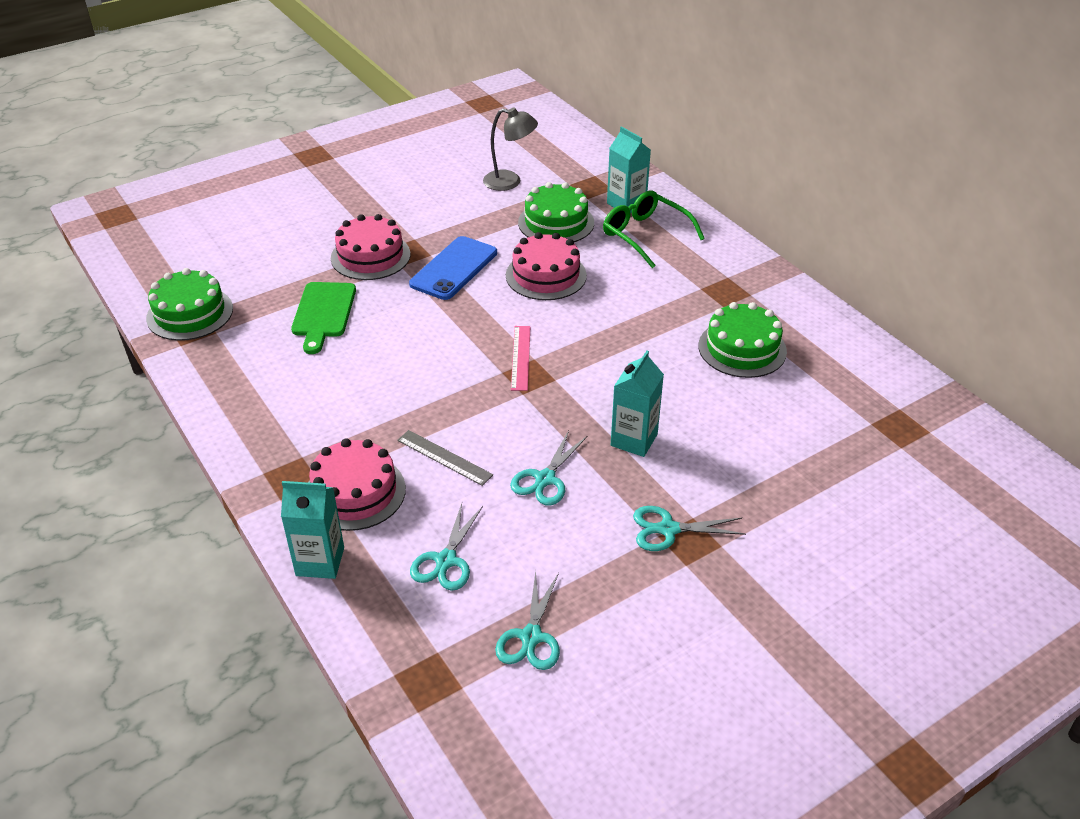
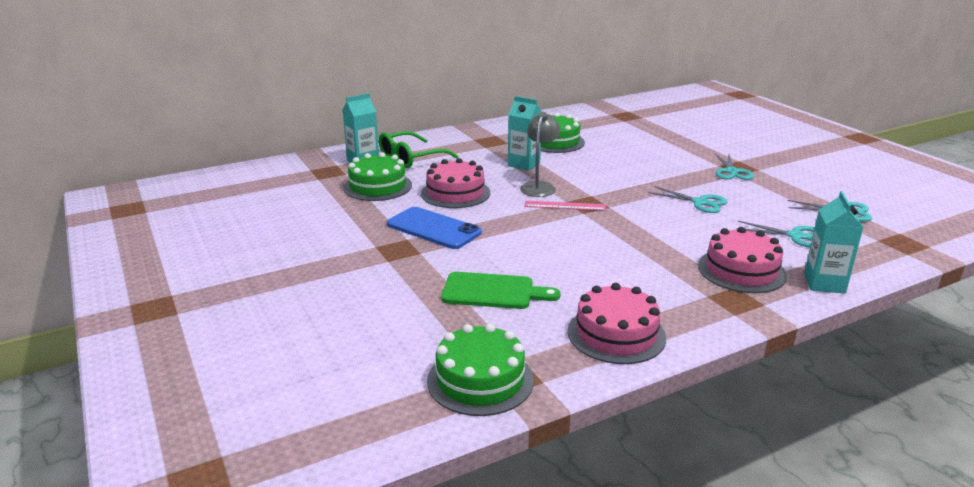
camera: 85 degrees left, 15 degrees down
pink cake [331,214,411,280] -> pink cake moved to [568,283,666,364]
grey ruler [397,430,493,486] -> none
grey lamp [483,107,538,191] -> grey lamp moved to [520,112,561,197]
turquoise carton [611,351,664,457] -> turquoise carton moved to [508,96,542,171]

